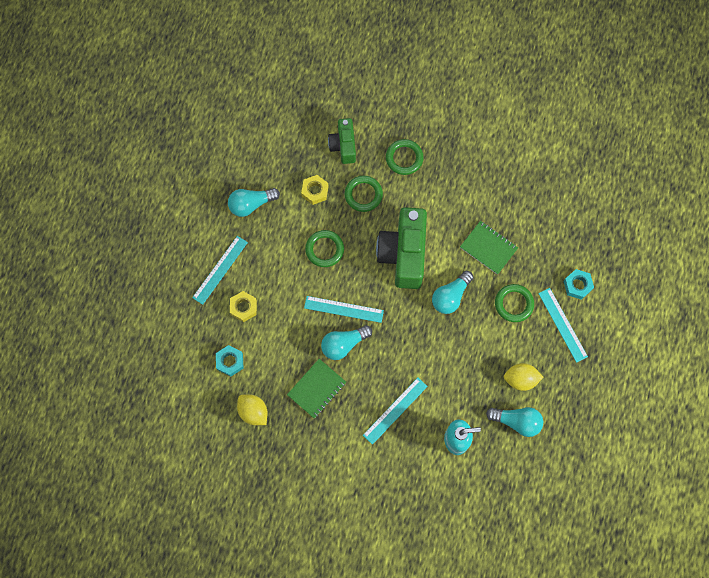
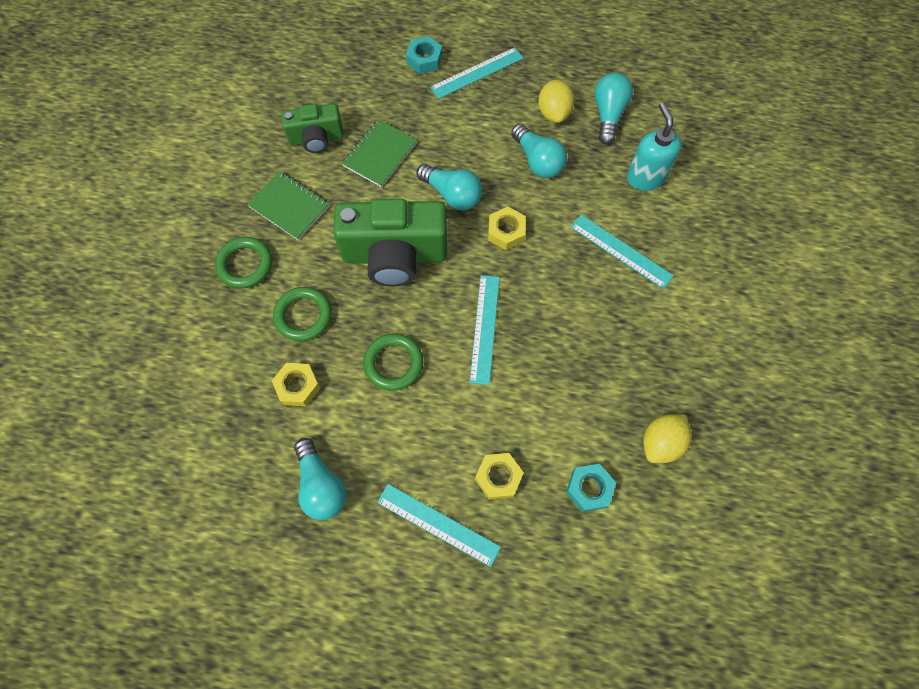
camera: 95 degrees left, 5 degrees down
green notebook [287,359,346,418] -> green notebook moved to [247,171,329,240]
turquoise light bulb [321,325,372,360] -> turquoise light bulb moved to [511,124,567,178]
green camera [328,118,356,164] -> green camera moved to [281,104,344,153]
green ring [495,284,534,322] -> none
none -> yellow nut [488,207,526,250]

